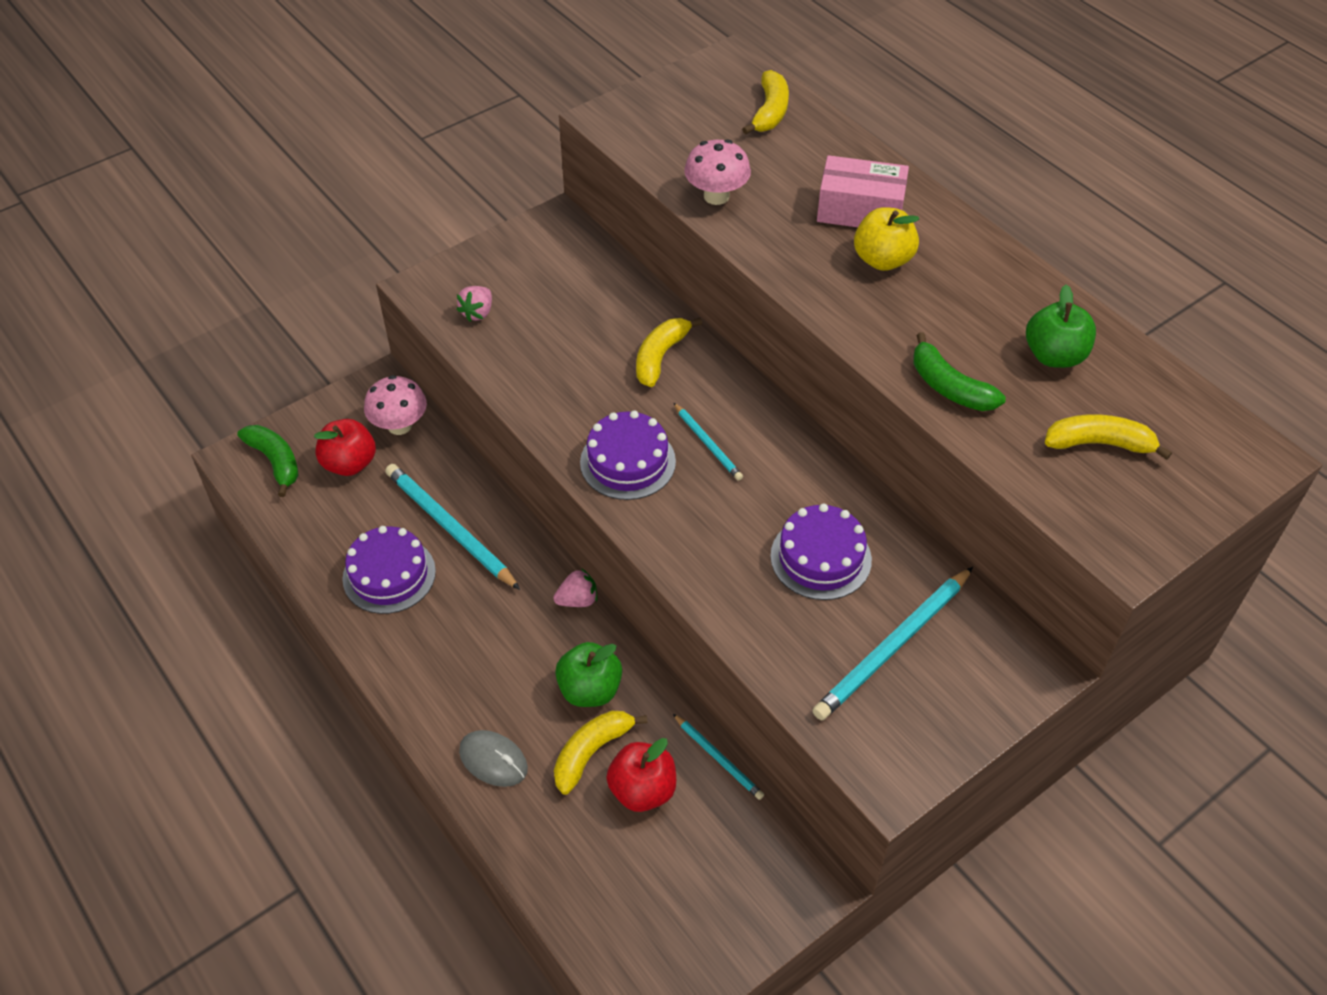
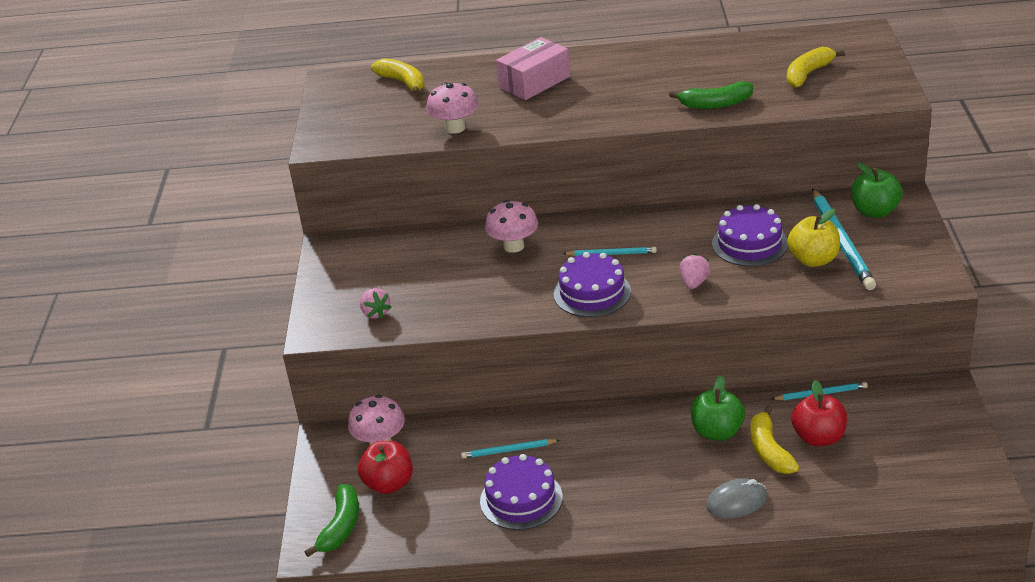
camera: 50 degrees left, 15 degrees down
green banana [237,425,298,497] -> green banana turned 105 degrees clockwise [304,484,359,557]
turquoise pencil [385,464,520,590] -> turquoise pencil [461,439,560,458], size x0.54
pink strawberry [553,568,597,607] -> pink strawberry moved to [680,253,711,289]
yellow banana [636,318,702,387] -> pink mushroom [485,200,538,253]
yellow apple [854,207,919,271] -> yellow apple moved to [787,209,840,267]
green apple [1026,285,1096,368] -> green apple moved to [851,163,902,218]

